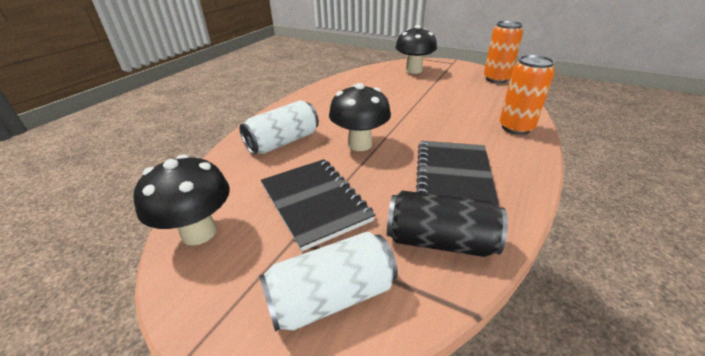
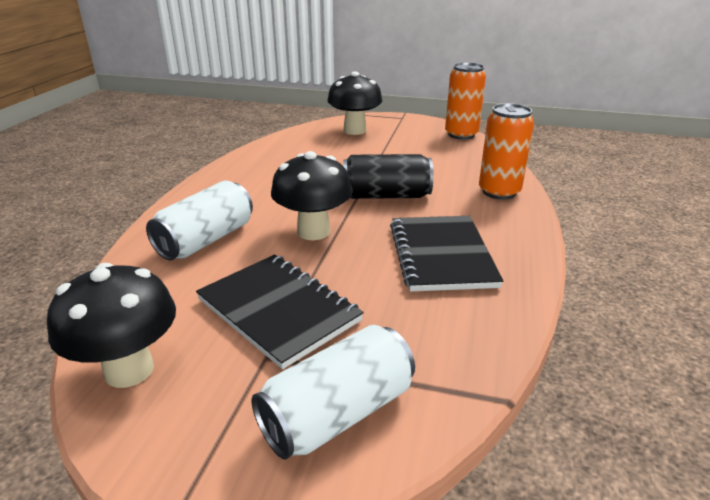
camera: 15 degrees left, 5 degrees down
black can [387,191,508,257] -> black can moved to [343,154,434,199]

